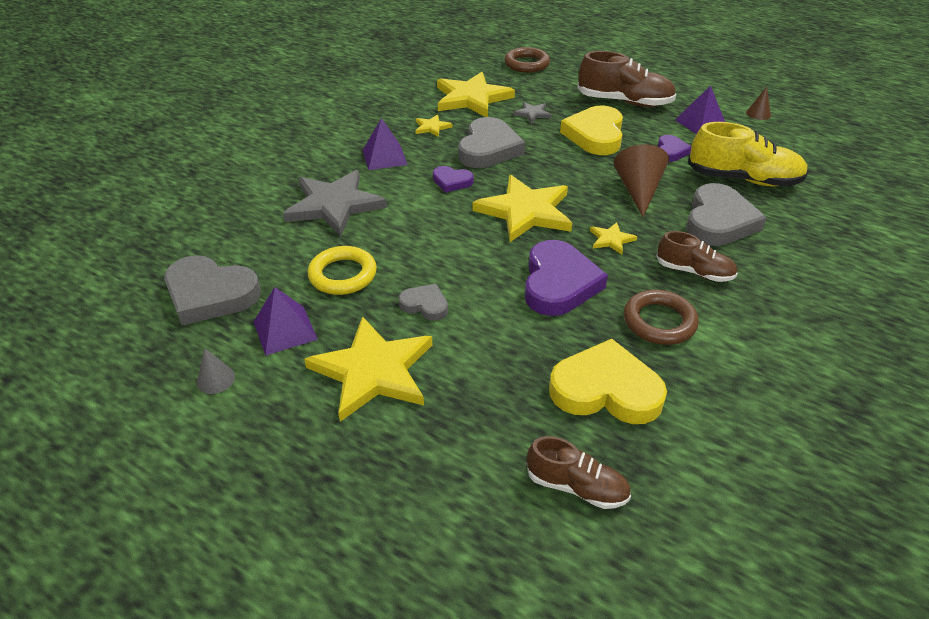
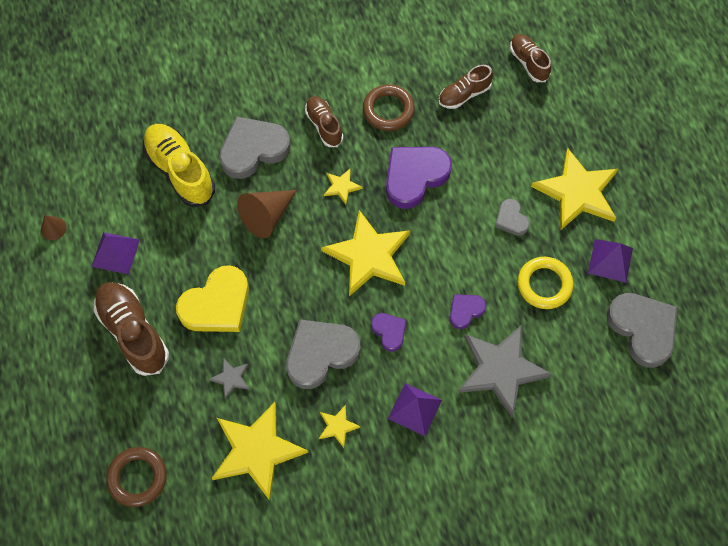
camera: 140 degrees left, 25 degrees up
grey cone [197,348,235,394] -> none
yellow heart [549,339,667,424] -> brown shoe [439,65,493,109]
purple heart [658,135,691,162] -> purple heart moved to [450,294,486,329]

